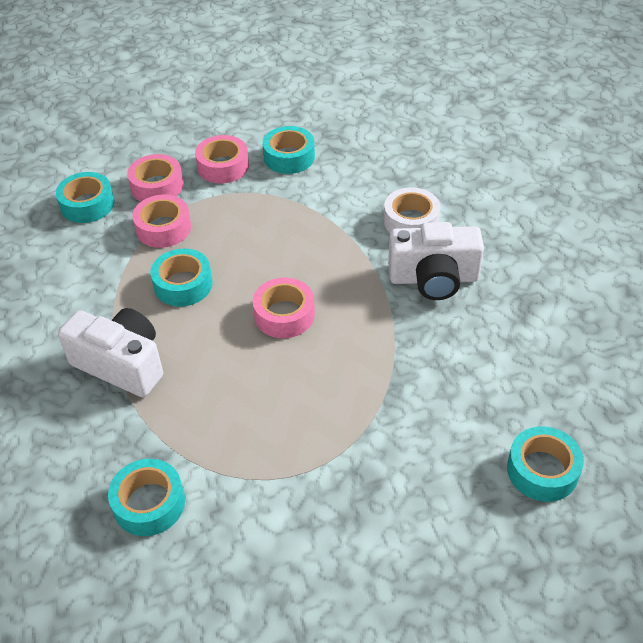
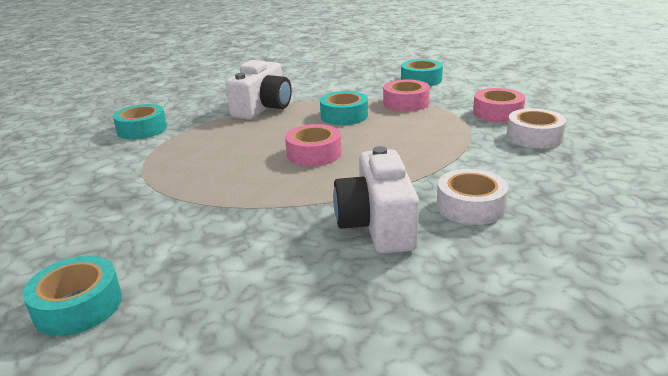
camera: 85 degrees right, 20 degrees down
pink tape [127,154,184,202] -> none
turquoise tape [262,126,315,174] -> white tape [506,108,566,148]

